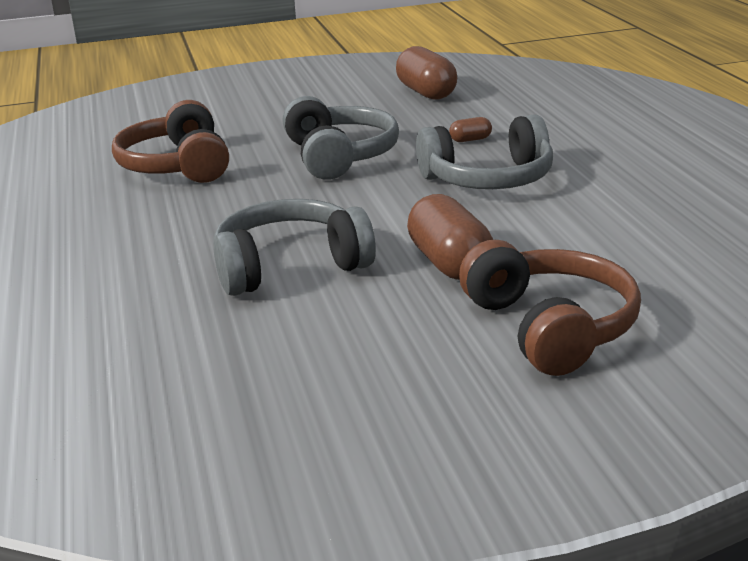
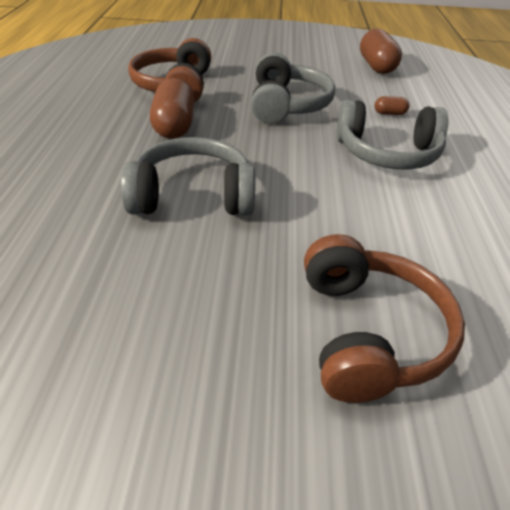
camera: 15 degrees right, 15 degrees up
brown capsule [407,194,493,280] -> brown capsule moved to [150,78,195,139]

